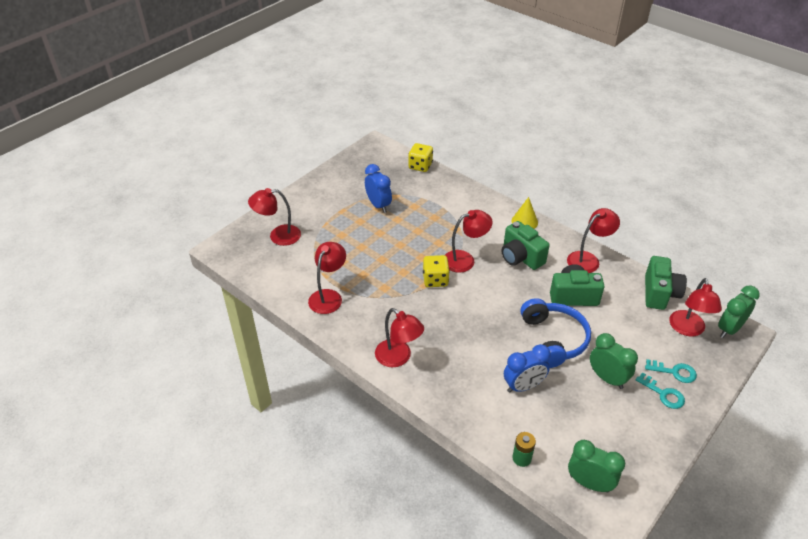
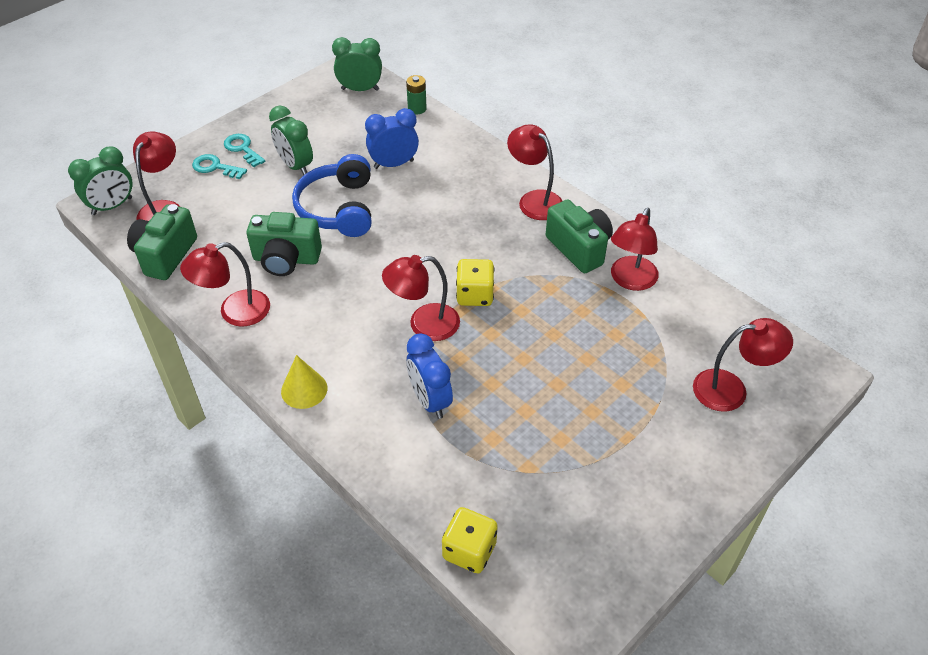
camera: 175 degrees left, 5 degrees up
blue clock [365,164,392,213] -> blue clock moved to [407,333,453,419]
green camera [502,221,550,270] -> green camera moved to [546,200,613,273]
green clock [568,440,625,493] -> green clock turned 150 degrees clockwise [332,37,382,91]

